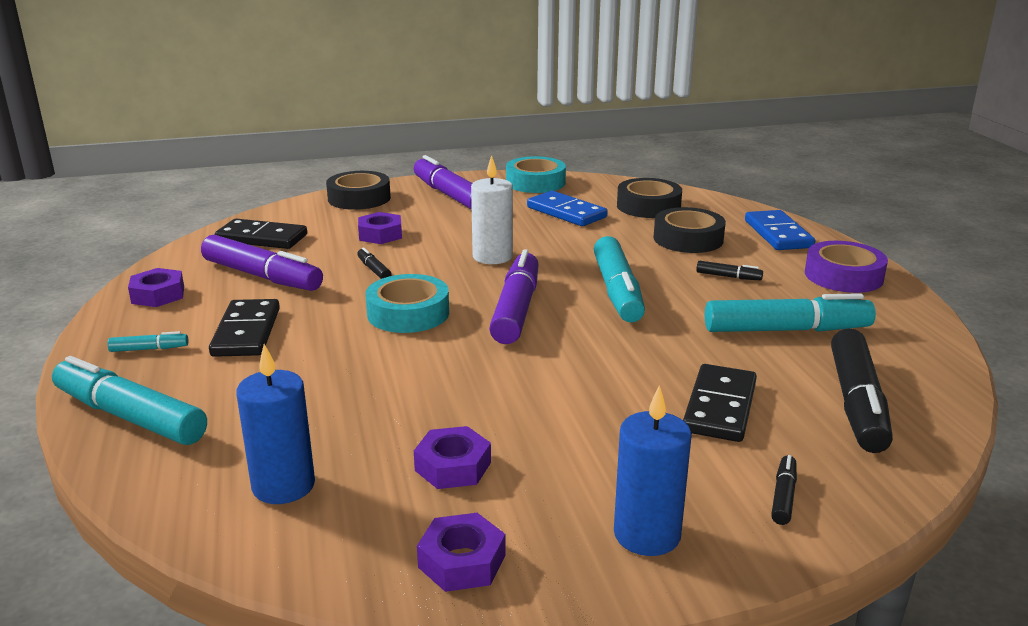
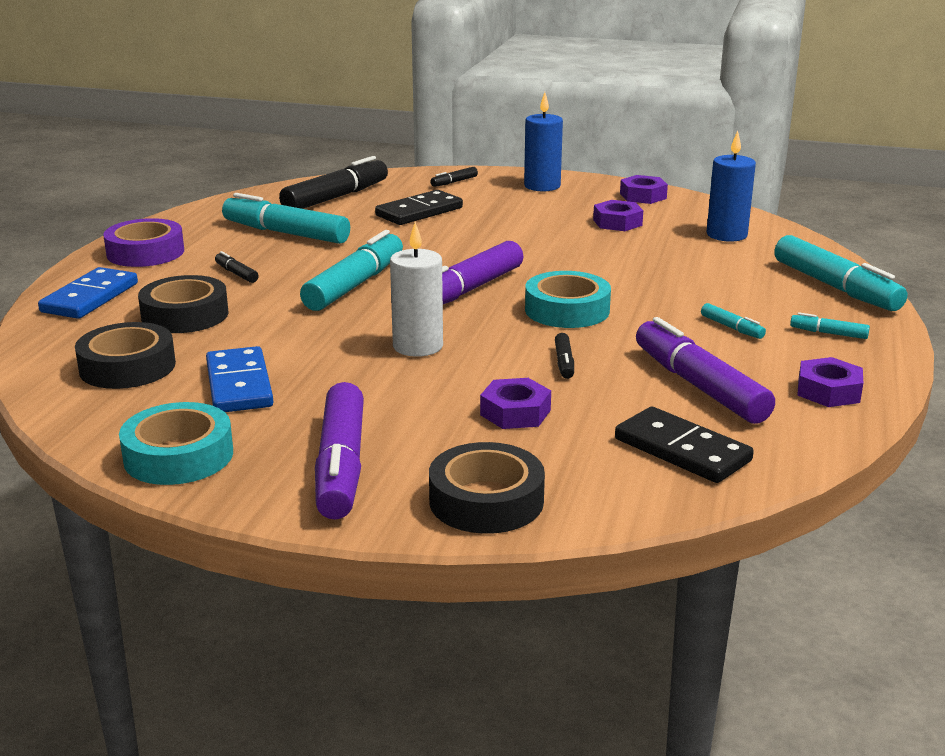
camera: 150 degrees left, 0 degrees up
black domino [209,299,280,357] -> turquoise marker [701,303,766,339]

